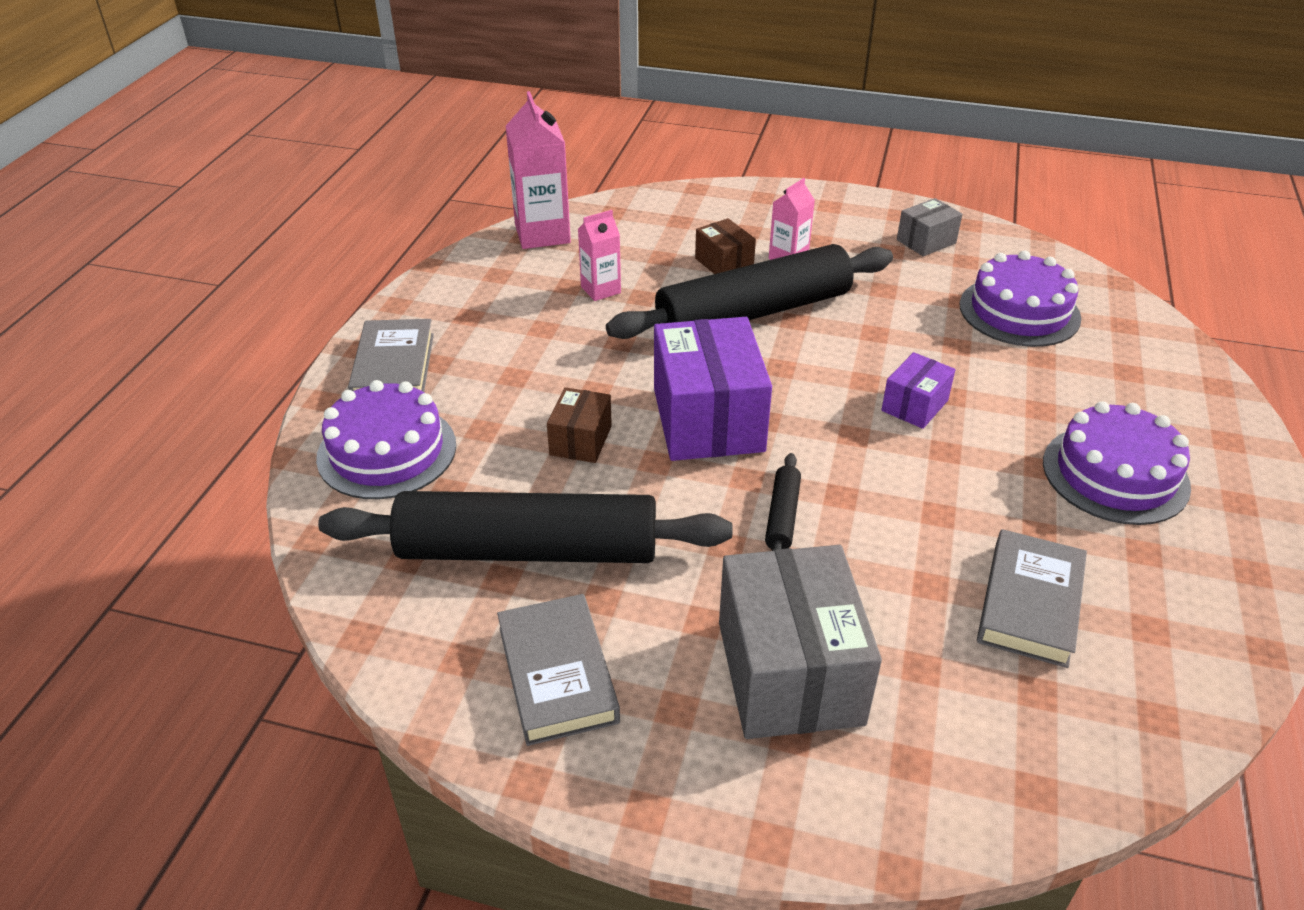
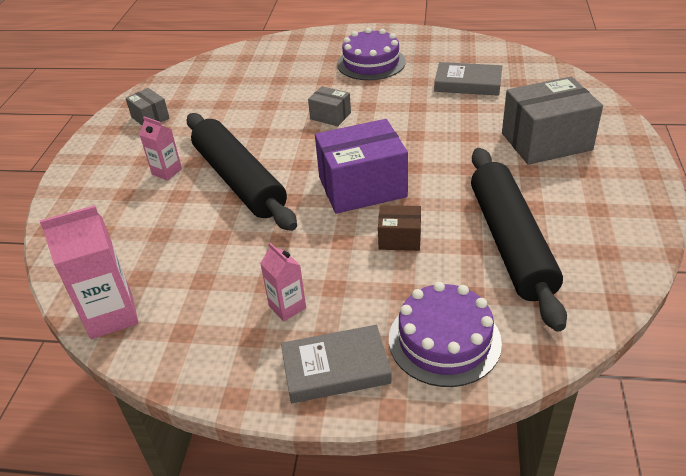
camera: 95 degrees left, 0 degrees up
grey book [497,594,620,746] -> none
pink carton [578,210,621,301] -> pink carton moved to [260,243,306,321]
brown box [695,218,756,274] -> none
black rolling pin [765,453,801,551] -> none
purple box [881,352,956,429] -> grey box [308,86,351,126]
purple cake [960,251,1081,347] -> none

